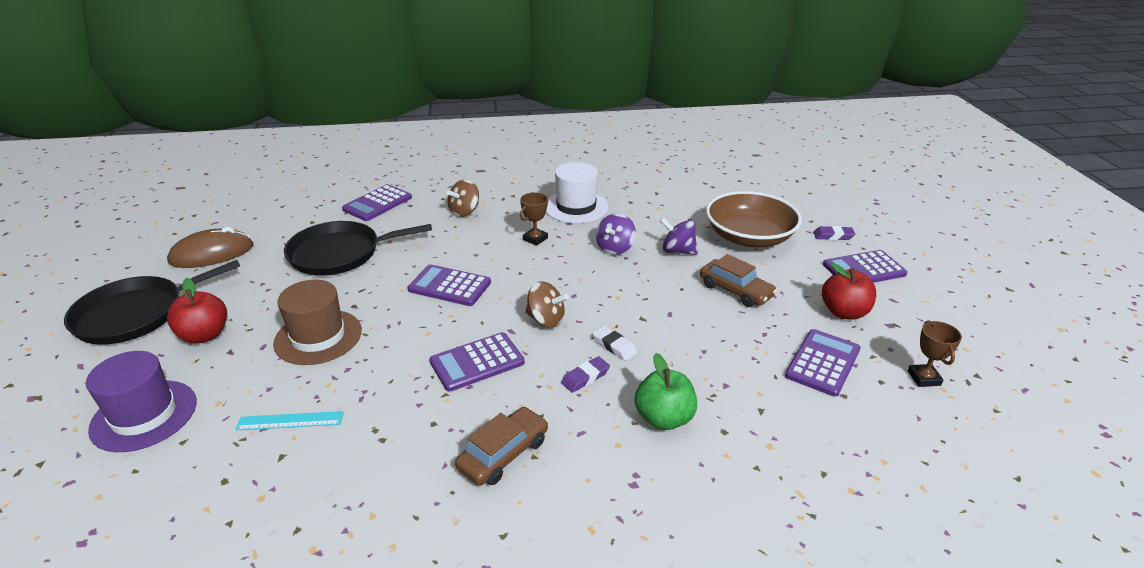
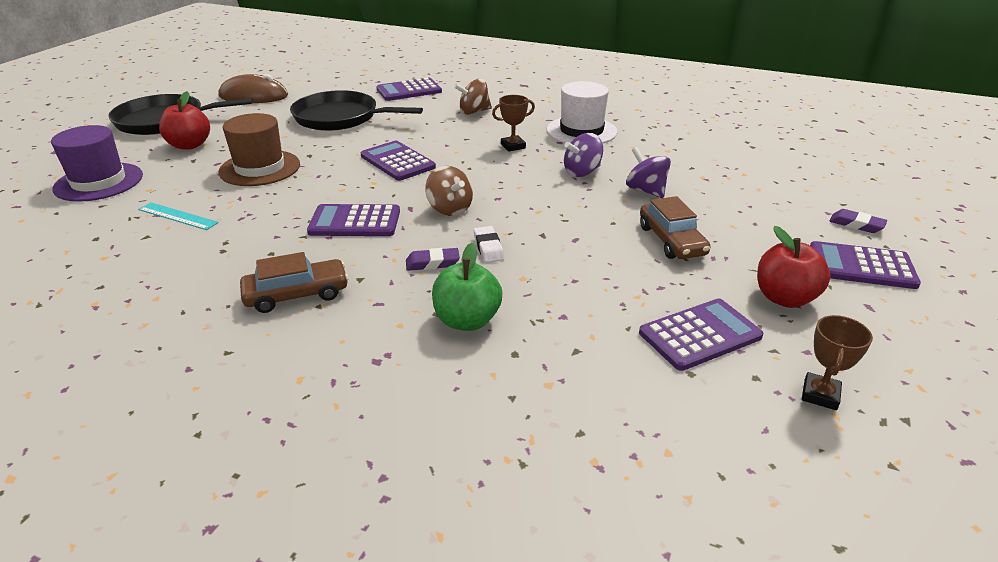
camera: 30 degrees right, 0 degrees up
brown bowl [706,191,802,247] -> none

